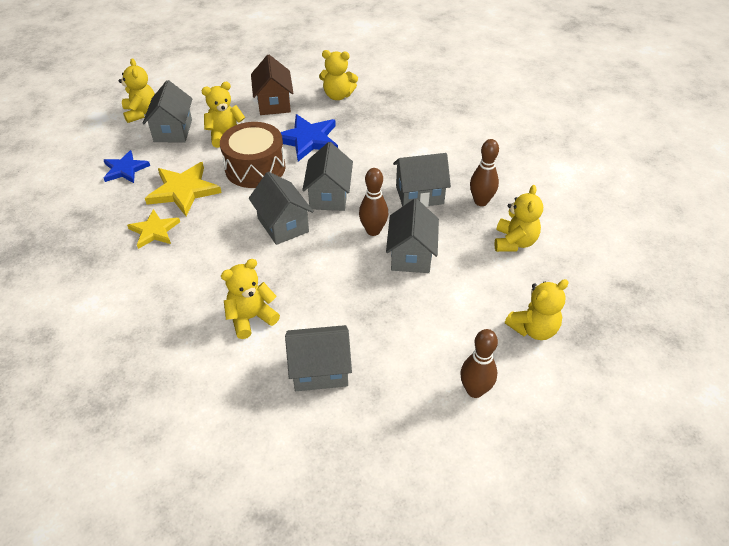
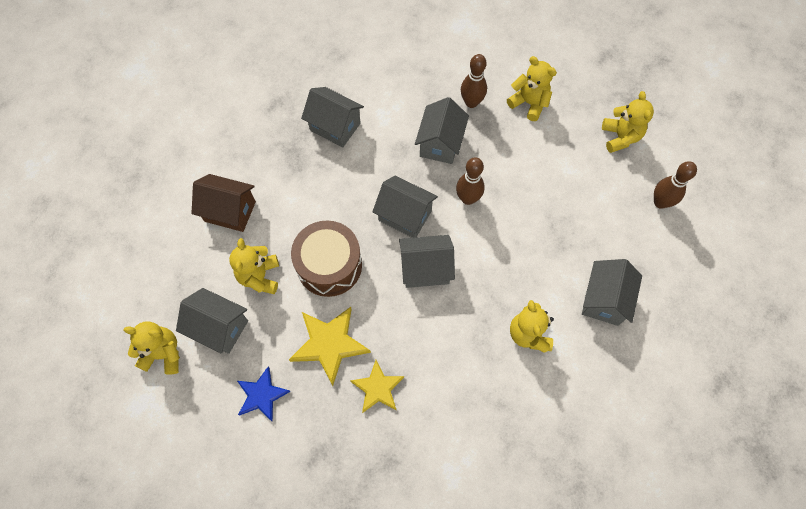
camera: 65 degrees left, 20 degrees up
blue star [281,114,338,162] -> none
yellow teddy bear [319,50,358,100] -> none
grey house [386,199,439,273] -> grey house moved to [301,87,364,148]

